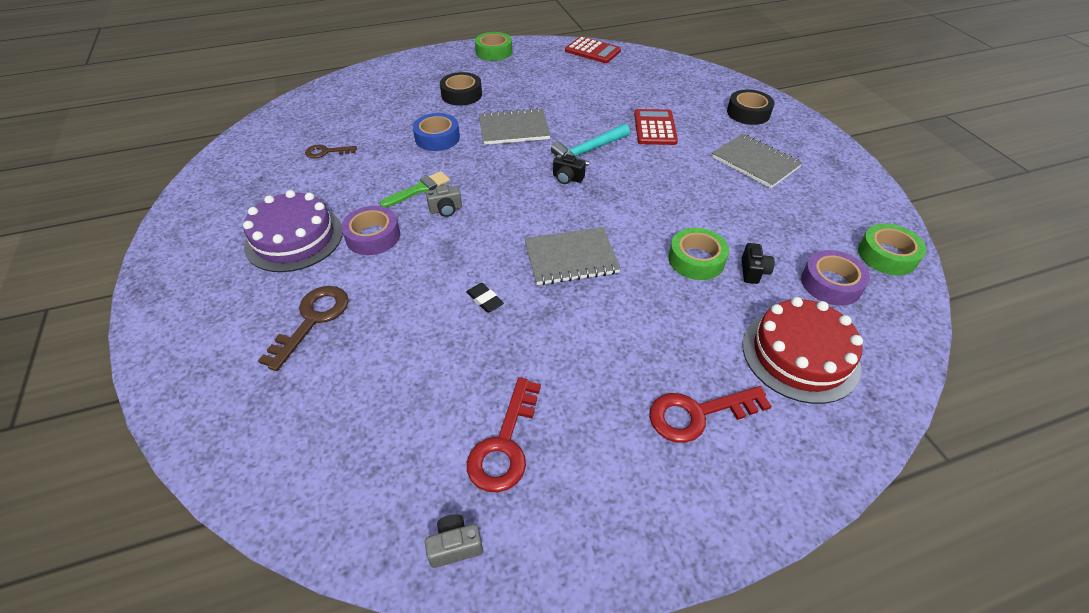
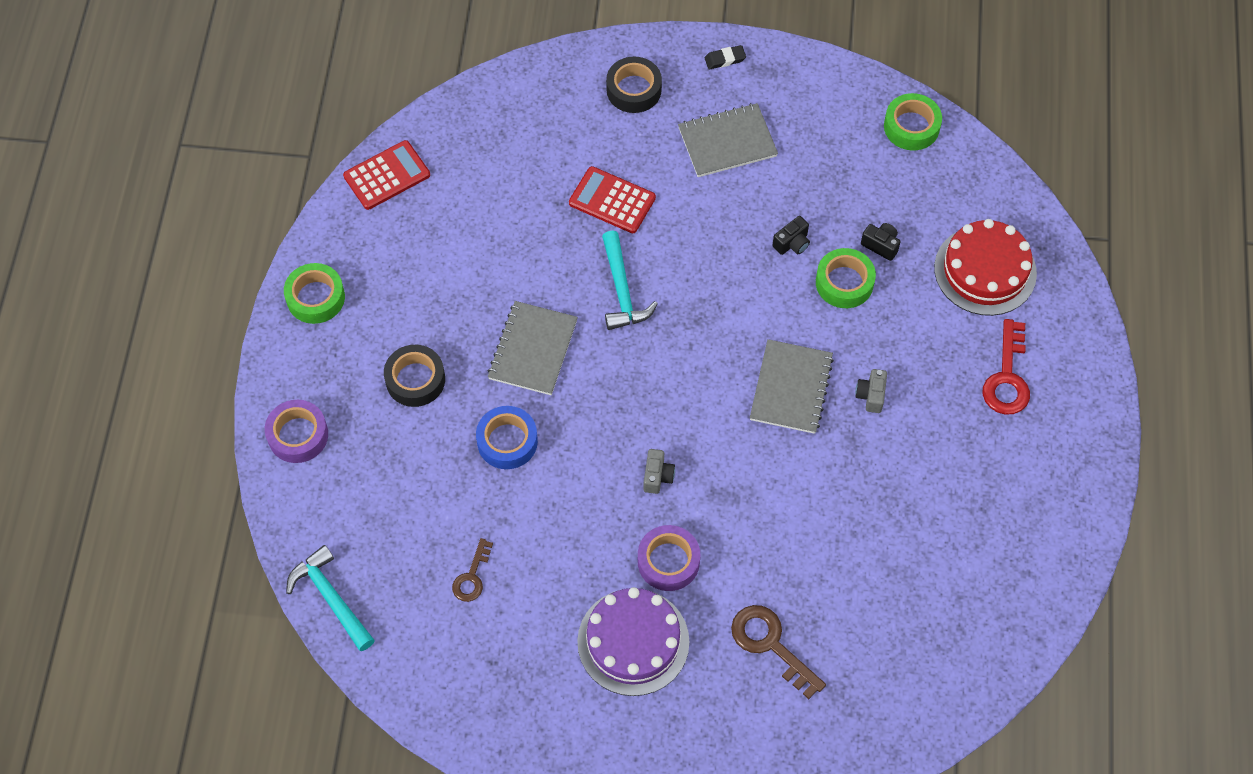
camera: 65 degrees left, 15 degrees up
green brush [380,171,450,208] -> none
grey camera [425,514,483,568] -> grey camera moved to [855,369,887,413]
black eraser [466,283,504,313] -> black eraser moved to [705,45,746,69]
red key [467,377,541,492] -> none
black camera [553,154,586,184] -> black camera moved to [772,216,810,255]
purple tape [801,250,870,306] -> purple tape moved to [265,400,328,463]
none -> turquoise hammer [286,545,375,651]

